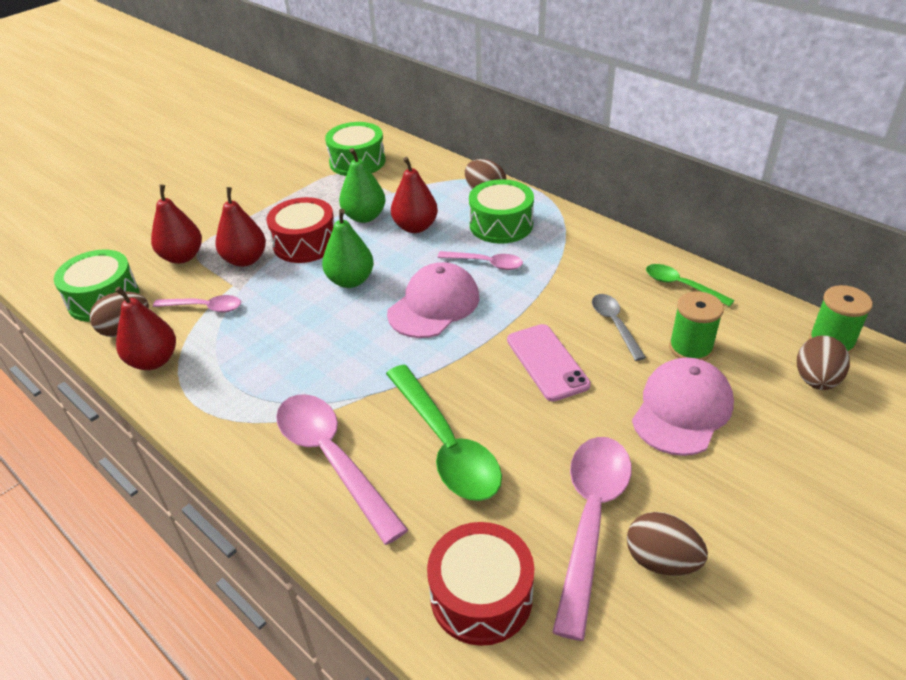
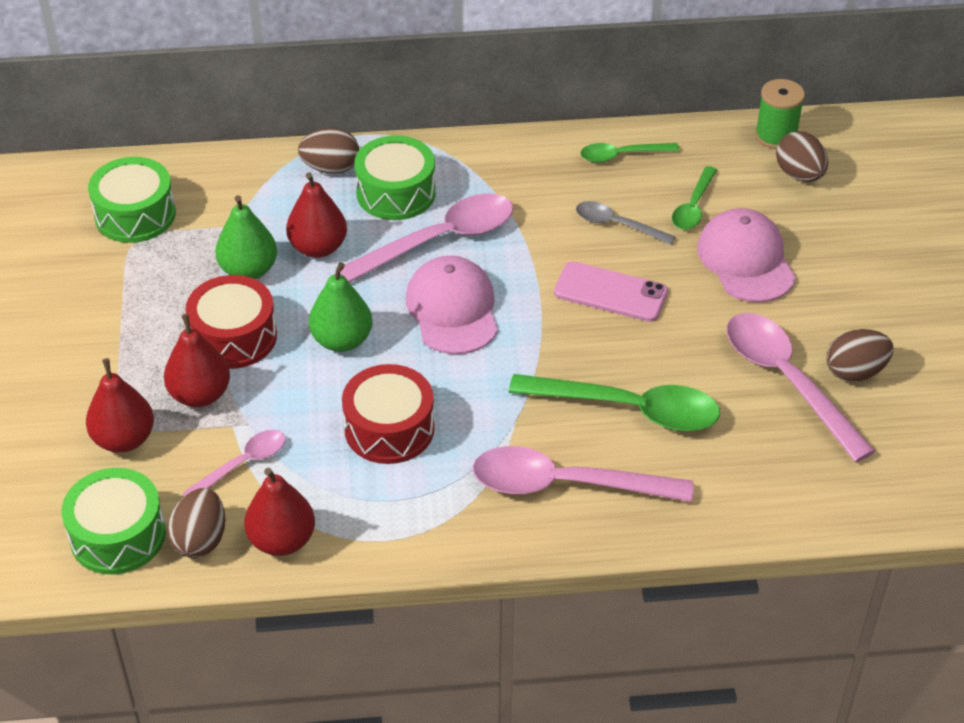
camera: 50 degrees left, 5 degrees up
red drum [427,522,534,646] -> red drum moved to [342,364,435,464]
pink spoon [437,251,523,270] -> pink spoon [340,193,513,283], size x1.84
green spool [669,291,724,361] -> green spoon [672,166,717,230]

